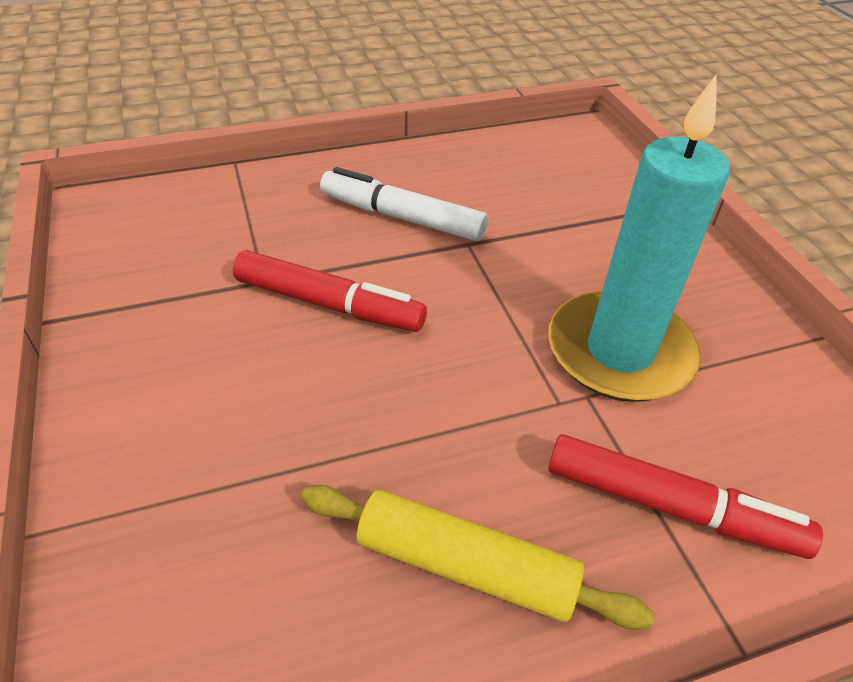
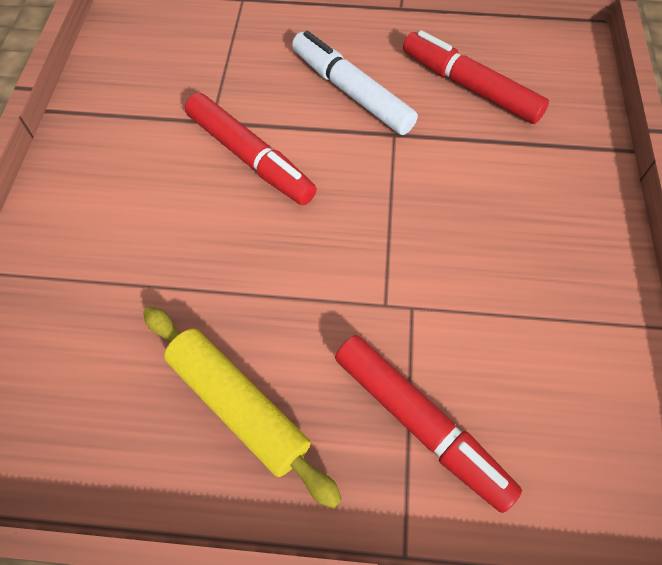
camera: 25 degrees right, 15 degrees up
turquoise candle [548,75,730,402] -> none
none -> red marker [403,30,549,124]

